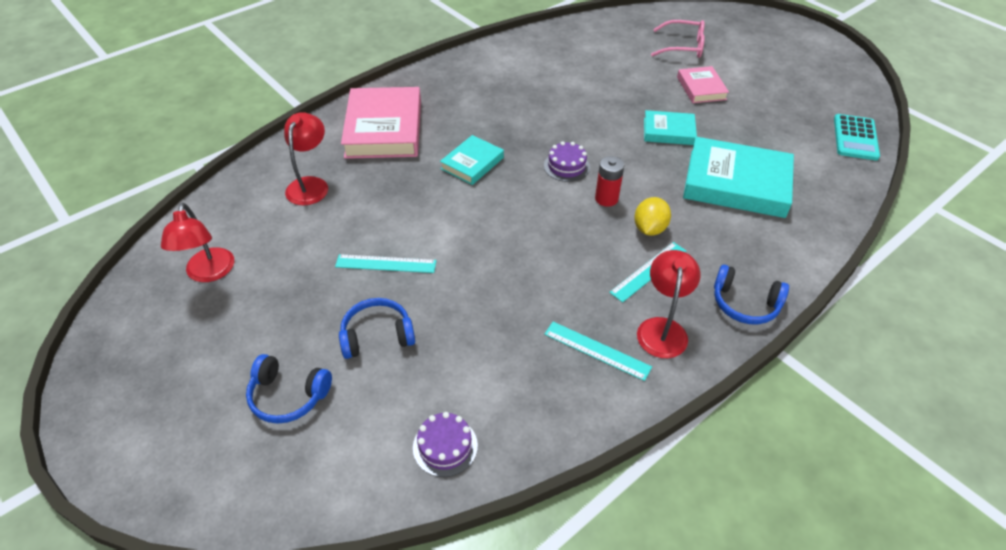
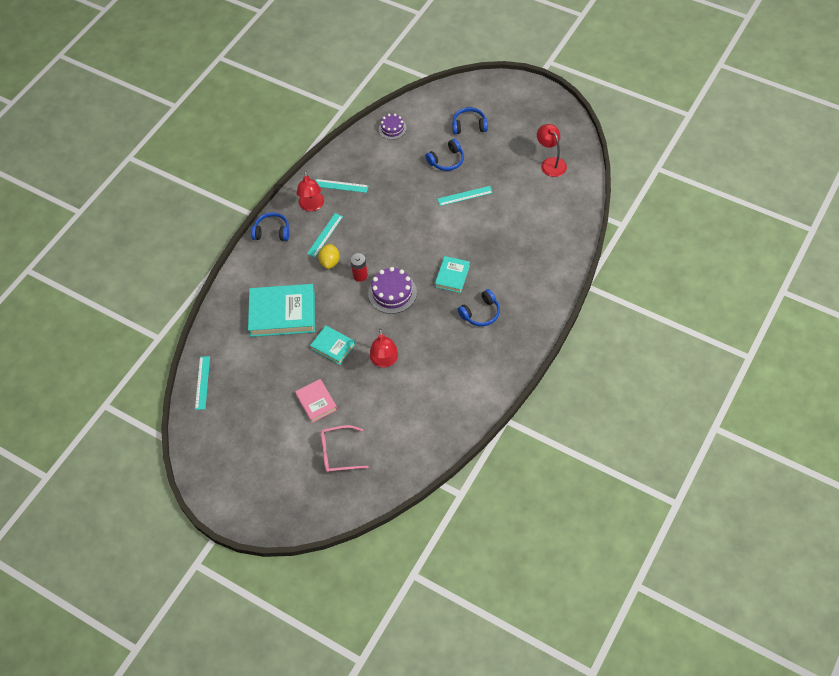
camera: 165 degrees right, 10 degrees up
red lamp [284,112,328,205] -> red lamp moved to [370,329,398,368]
pink book [341,87,421,159] -> none
purple cake [544,141,590,182] -> purple cake [368,267,417,314], size x1.58
turquoise book [644,110,697,145] -> turquoise book turned 45 degrees clockwise [310,325,355,365]
turquoise calculator [834,114,880,161] -> turquoise ruler [195,356,210,410]
none -> blue headphones [457,289,500,326]

